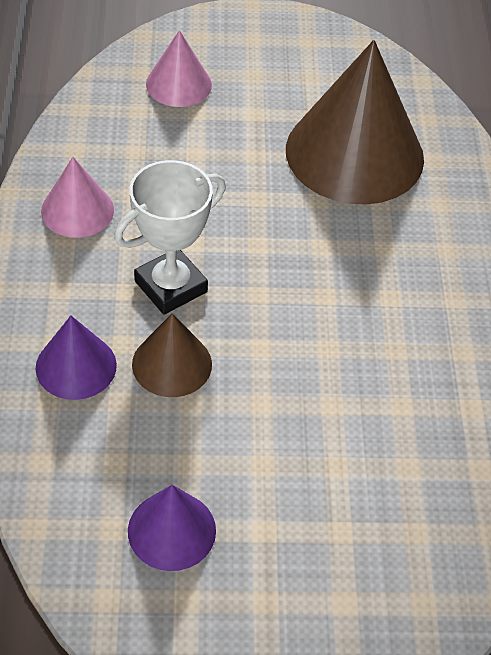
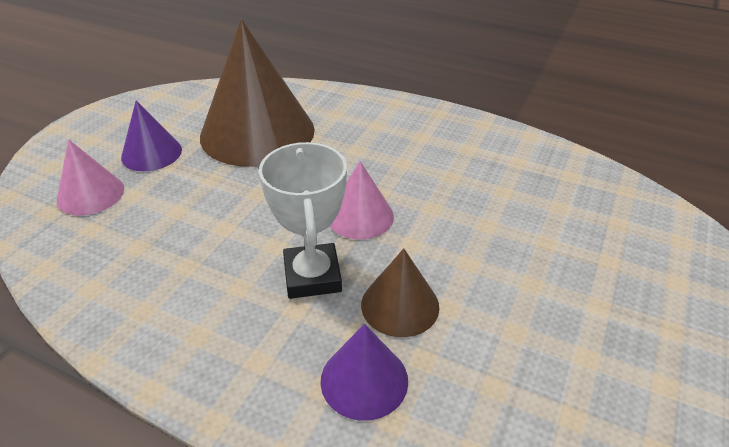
camera: 60 degrees left, 10 degrees down
pink cone [41,157,114,238] -> pink cone moved to [330,161,394,240]
purple cone [128,485,216,571] -> purple cone moved to [121,101,182,171]

